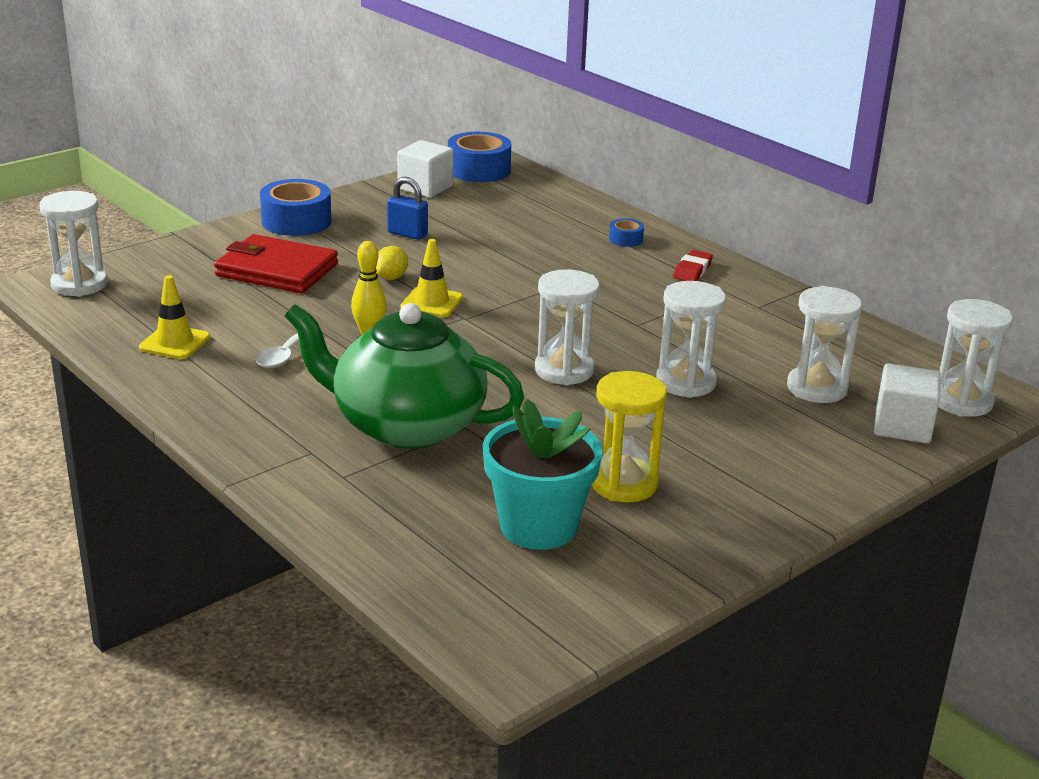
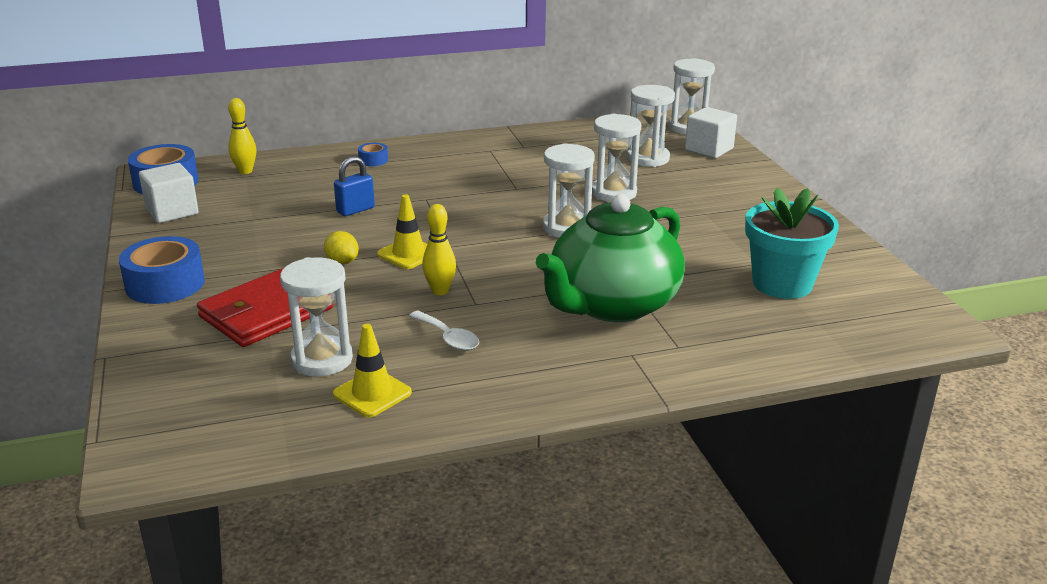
camera: 65 degrees left, 0 degrees up
white hourglass [39,191,108,297] -> white hourglass moved to [280,257,353,376]
blue padlock [387,177,428,240] -> blue padlock moved to [334,156,375,216]
yellow hourglass [591,371,667,502] -> none
red eraser [673,250,713,281] -> none
none -> yellow bowling pin [228,98,256,174]

